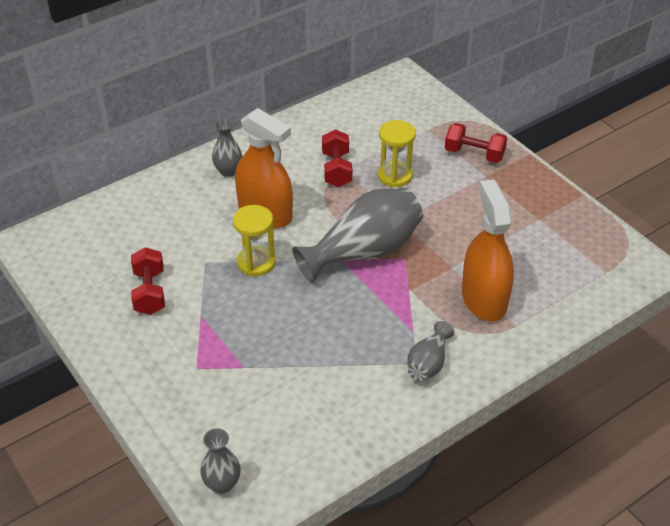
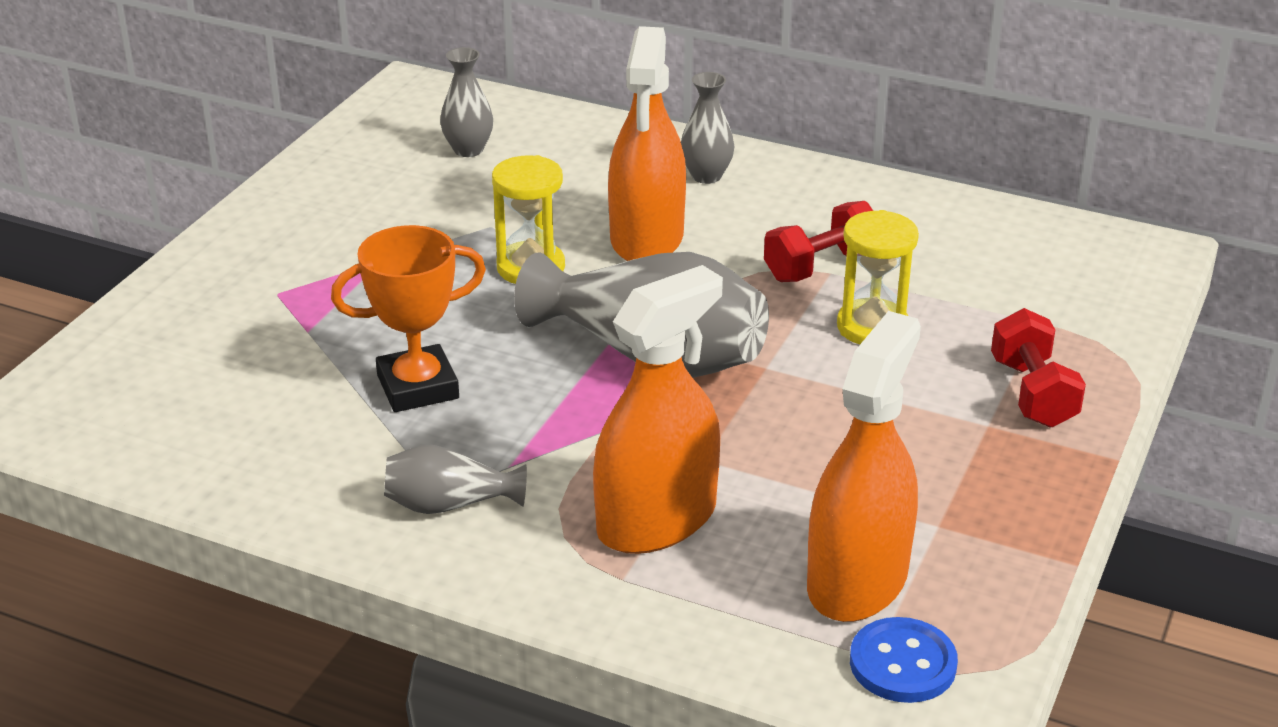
camera: 60 degrees right, 10 degrees down
red dumbbell [131,247,165,315] -> none
grey vase [200,428,241,494] -> grey vase moved to [440,47,493,157]
none -> orange trophy [331,225,486,412]
none -> orange spray bottle [807,311,921,622]
none -> blue button [850,617,958,703]

